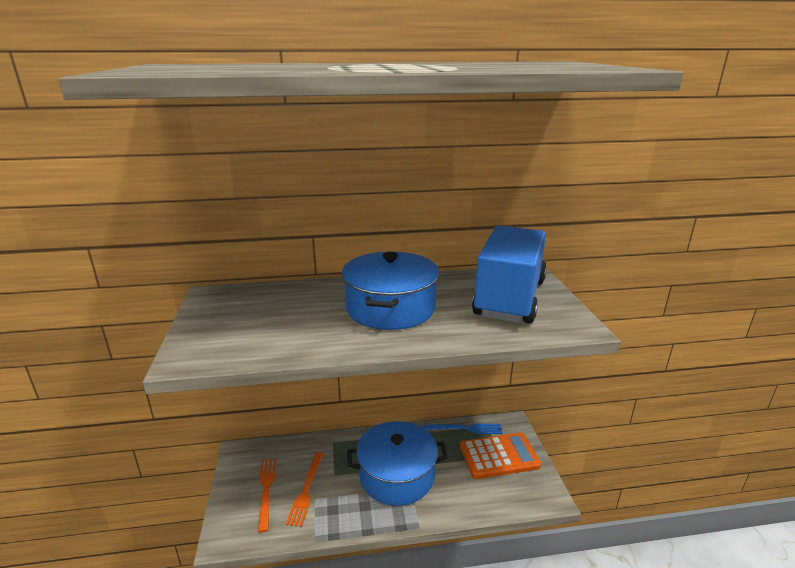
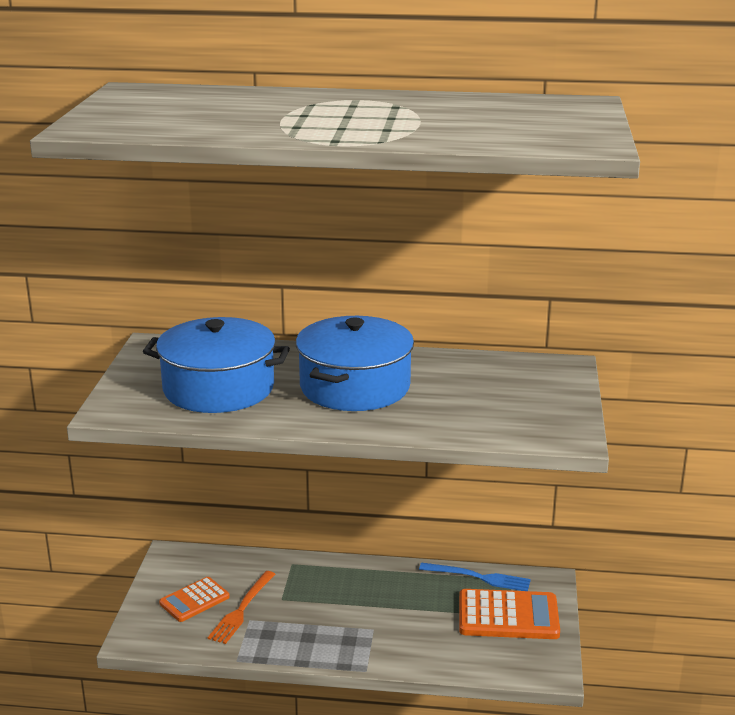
camera: 15 degrees right, 0 degrees up
orange fork [258,458,276,532] -> orange calculator [159,577,230,622]
blue pot [348,421,448,505] -> blue pot moved to [143,317,290,413]
blue truck [472,225,547,324] -> none

